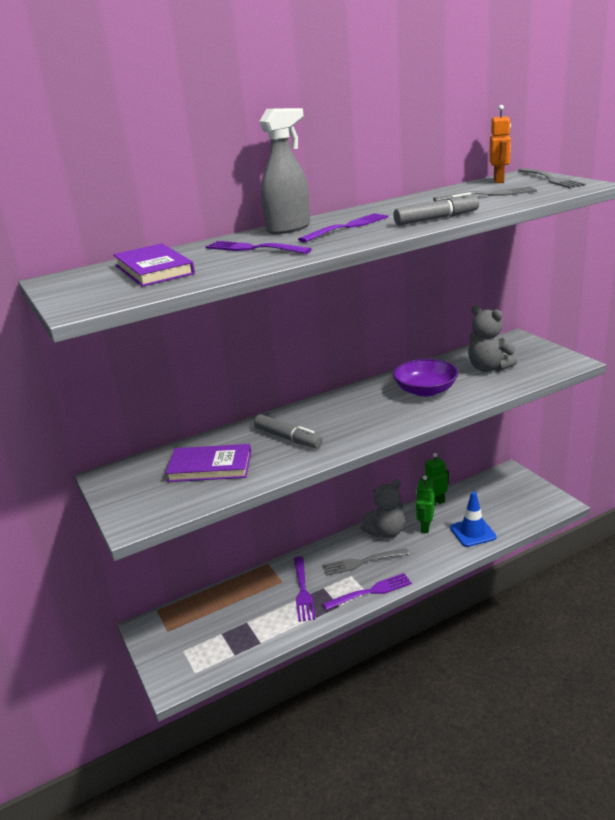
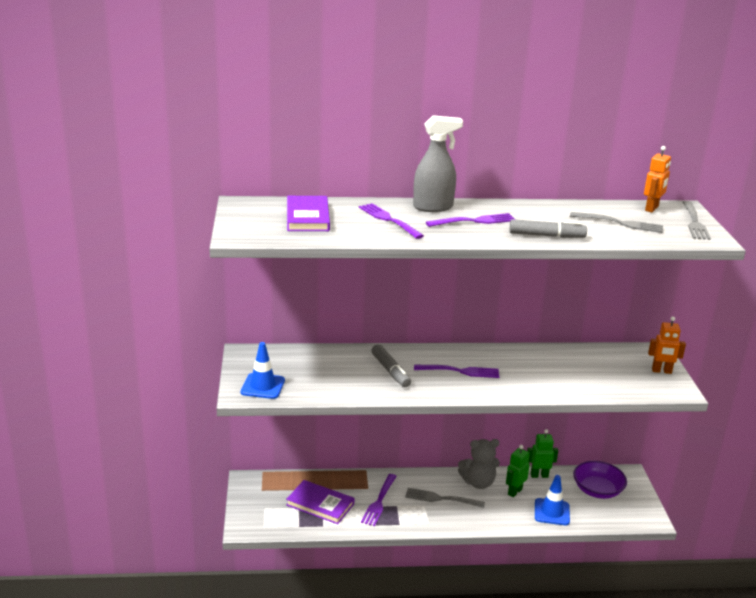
camera: 20 degrees right, 0 degrees up
purple book [165,444,251,482] -> purple book moved to [286,480,355,524]
purple fork [323,573,412,610] -> purple fork moved to [414,365,499,378]
purple bowl [393,359,458,397] -> purple bowl moved to [573,461,627,499]
grey teddy bear [468,305,517,372] -> none
none -> blue traffic cone [241,342,285,399]
none -> orange robot [648,316,686,374]

